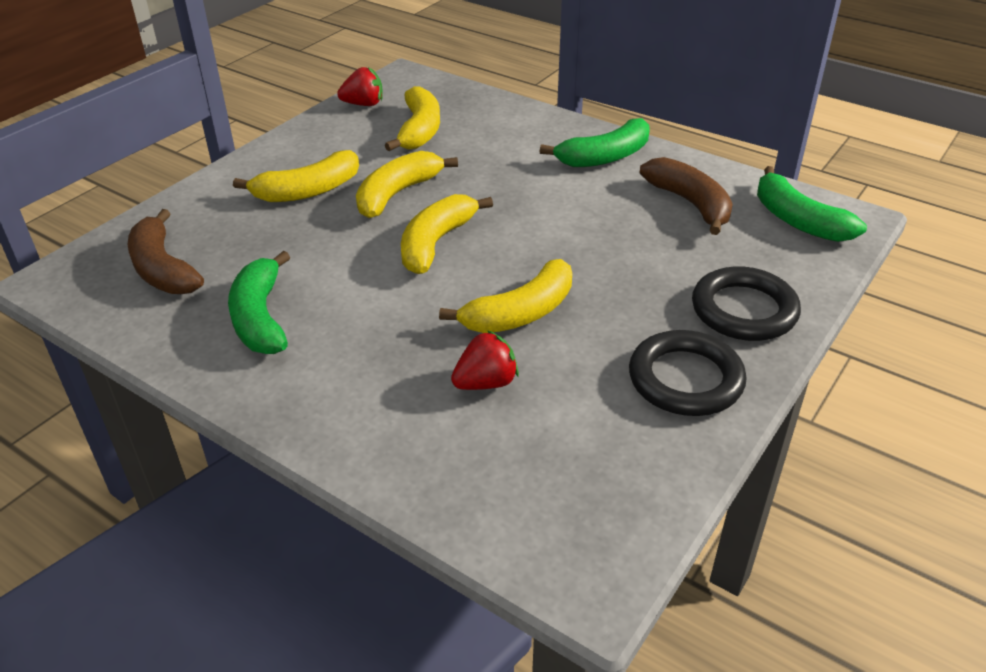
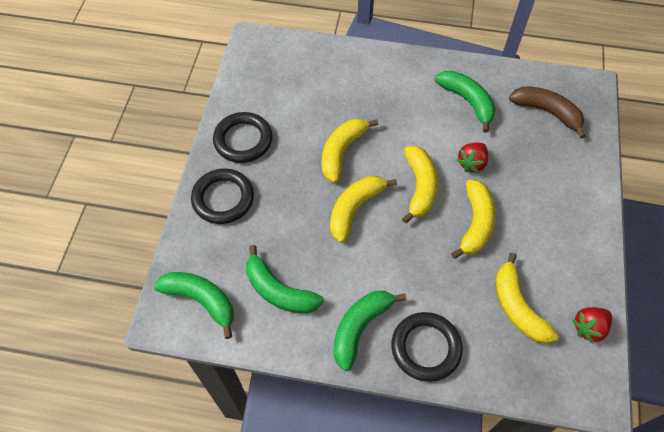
camera: 155 degrees right, 20 degrees up
yellow banana [233,150,359,202] -> yellow banana moved to [330,176,397,243]
red strawberry [451,330,519,390] -> red strawberry moved to [457,143,488,173]
brown banana [640,157,733,235] -> green banana [246,245,324,314]
none -> black ring [391,312,463,382]

